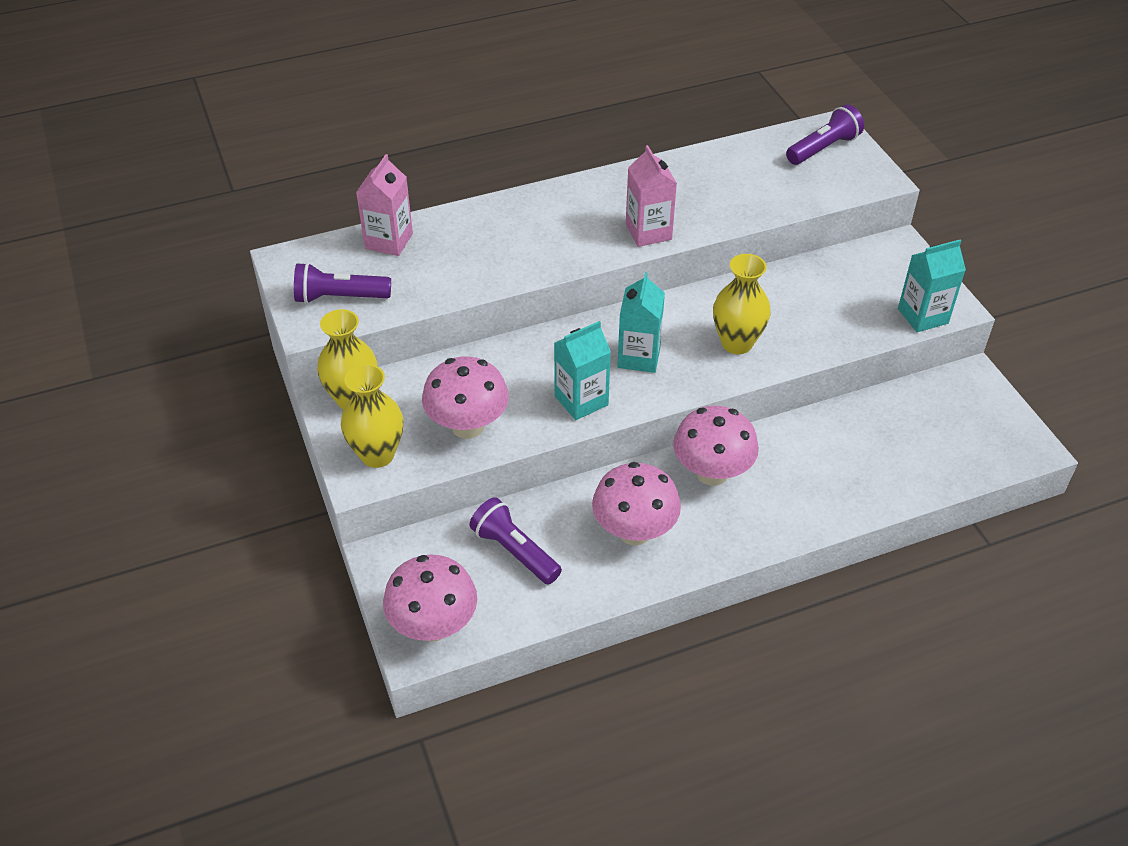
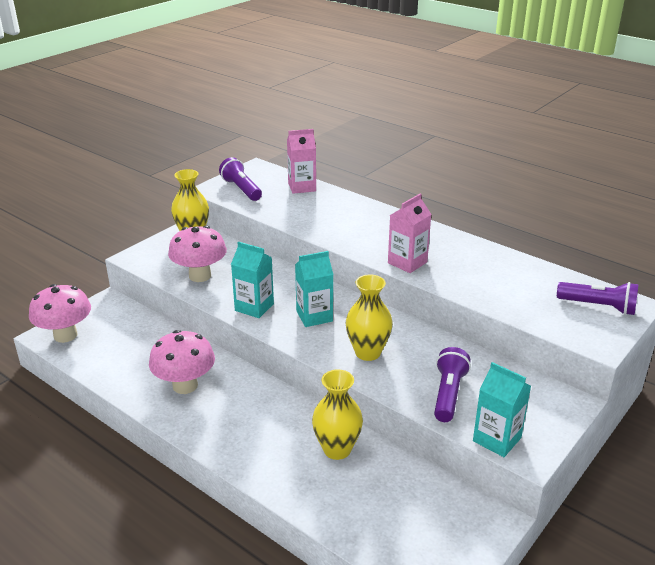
camera: 60 degrees right, 15 degrees down
yellow vase [341,364,403,468] -> yellow vase moved to [312,369,363,460]
purple flashlight [469,497,562,585] -> purple flashlight moved to [434,347,471,422]
pink mushroom [673,406,759,486] -> none

